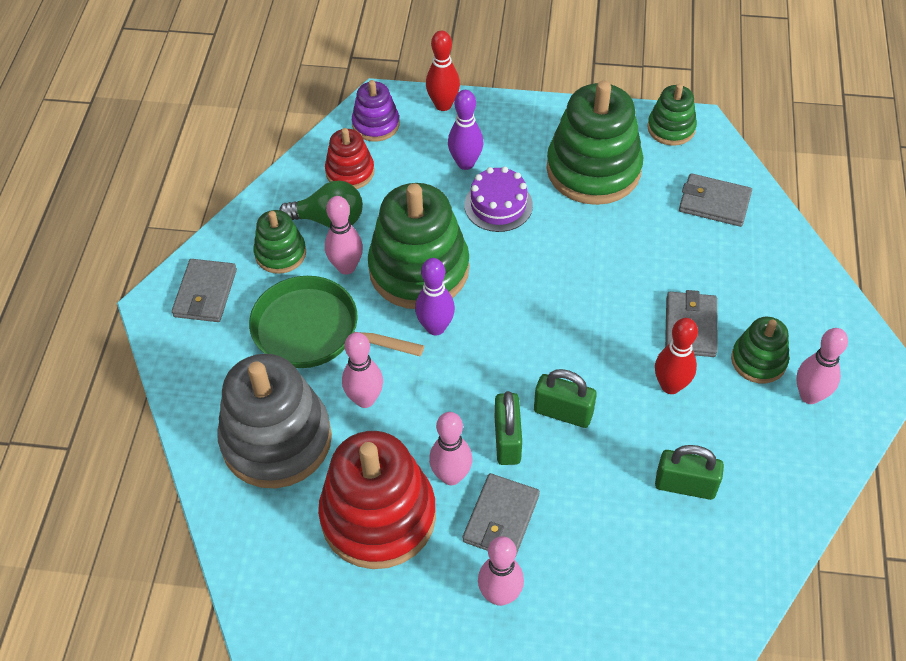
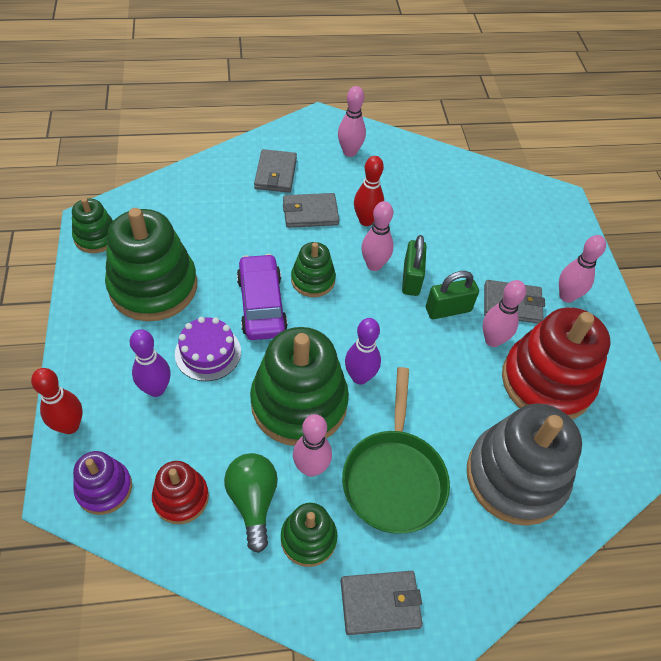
camera: 110 degrees left, 0 degrees up
pink bowling pin [342,332,383,408] -> pink bowling pin moved to [361,201,394,271]
green padlock [655,445,724,500] -> none
grey wallet [679,173,752,227] -> grey wallet moved to [254,149,297,193]
green stacking toy [731,317,789,383] -> green stacking toy moved to [291,242,336,297]
none -> purple car [237,254,288,340]

